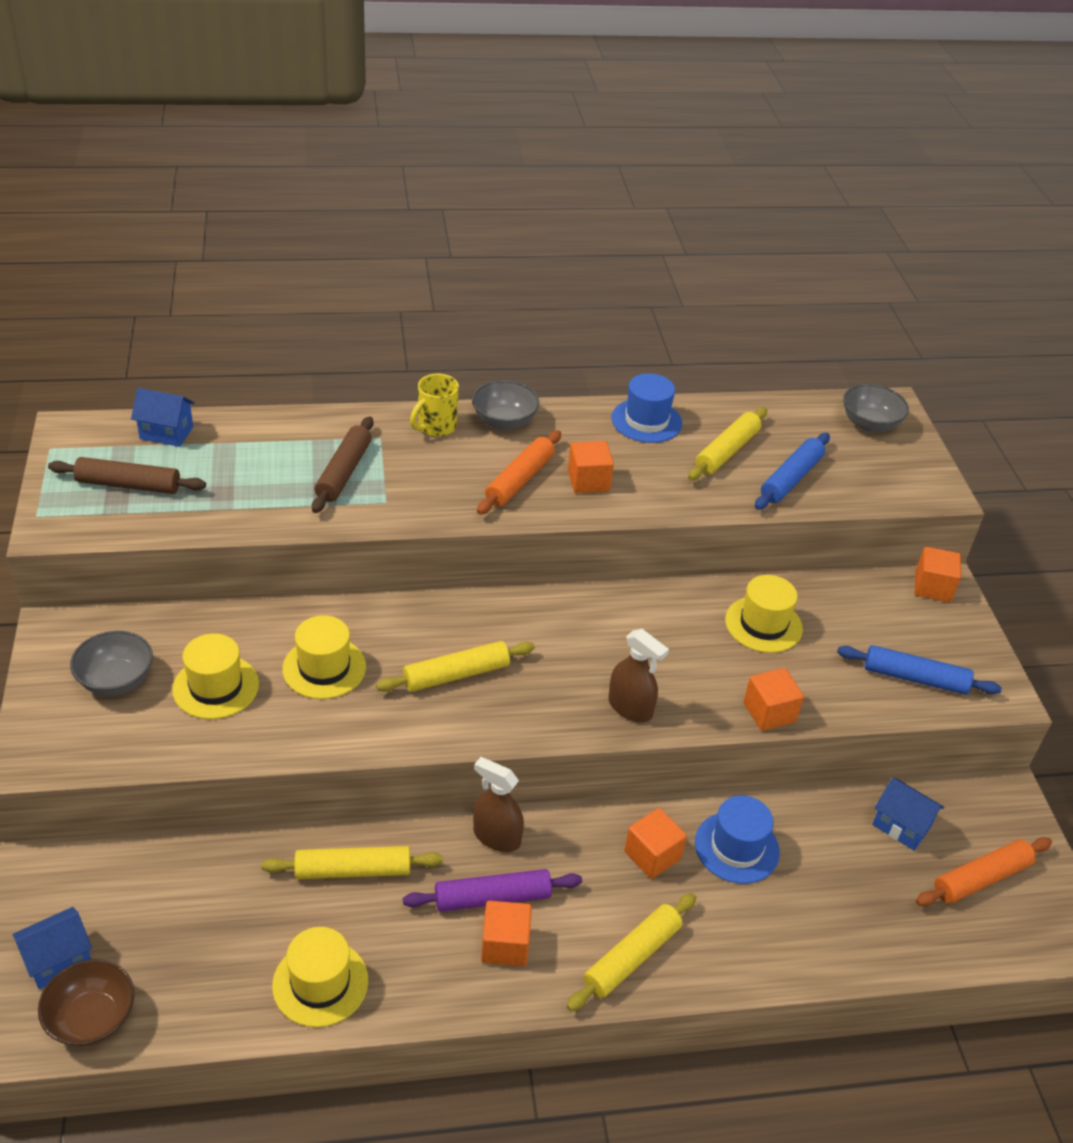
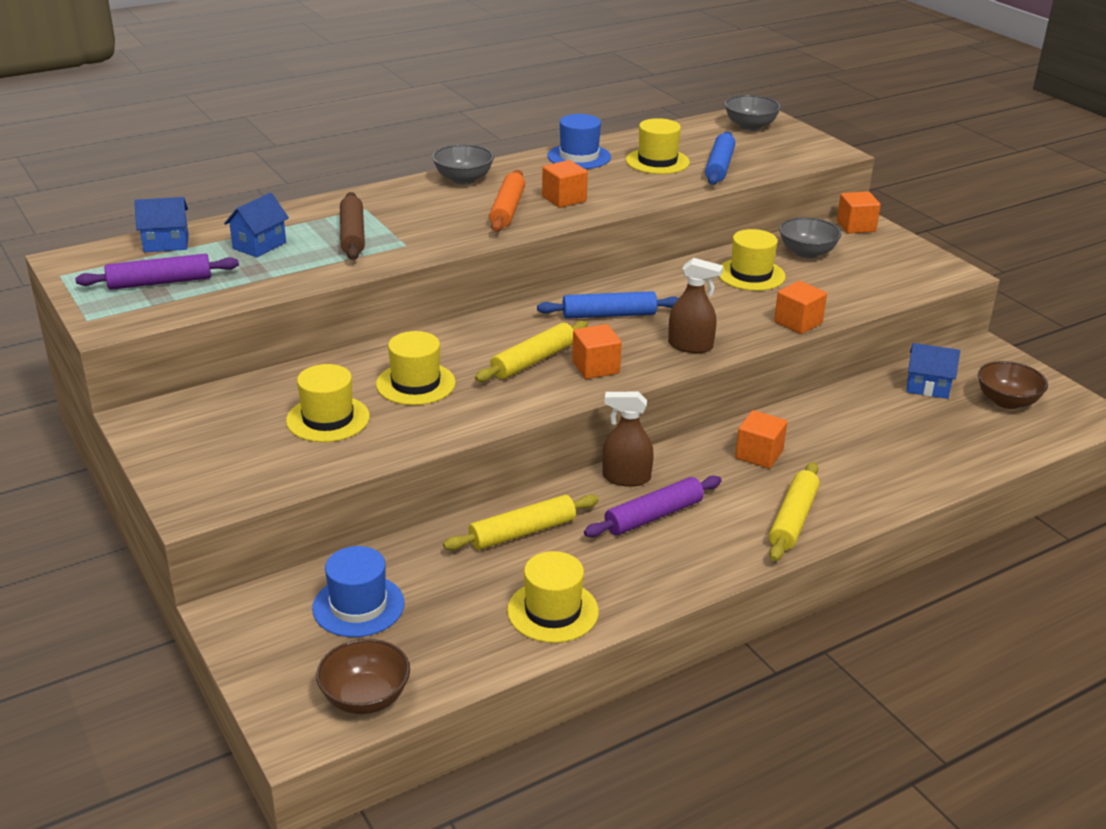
camera: 20 degrees left, 10 degrees down
blue house [13,907,92,989] -> blue house moved to [224,193,289,257]
brown rolling pin [48,457,206,494] -> purple rolling pin [75,254,239,290]
grey bowl [70,631,153,696] -> grey bowl moved to [779,217,842,259]
yellow mug [410,374,459,437] -> none
orange cube [481,901,532,966] -> orange cube moved to [572,324,622,379]
yellow rolling pin [688,407,767,480] -> yellow hat [626,118,690,174]
blue hat [695,795,780,884] -> blue hat moved to [312,546,405,637]
blue rolling pin [837,645,1002,695] -> blue rolling pin moved to [537,291,679,319]
orange rolling pin [916,837,1052,906] -> brown bowl [978,361,1048,409]

